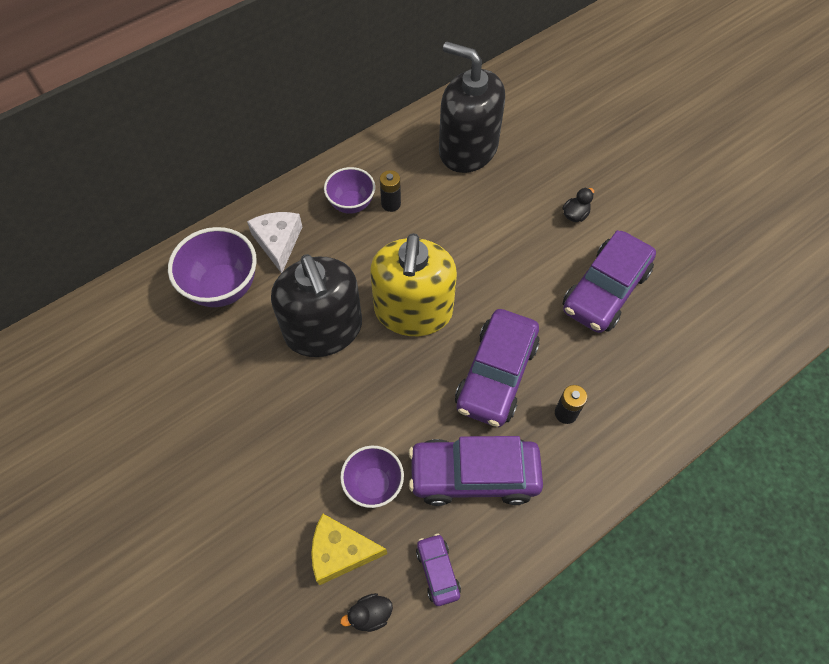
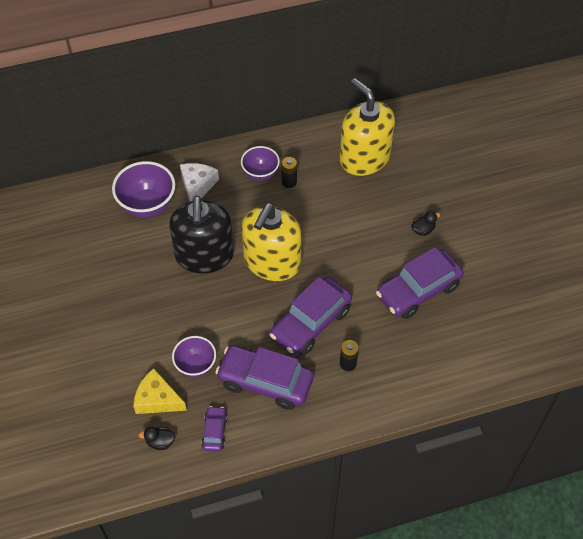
camera: 20 degrees right, 5 degrees down
black soap dispenser [439,41,505,173] -> yellow soap dispenser [340,78,395,176]

